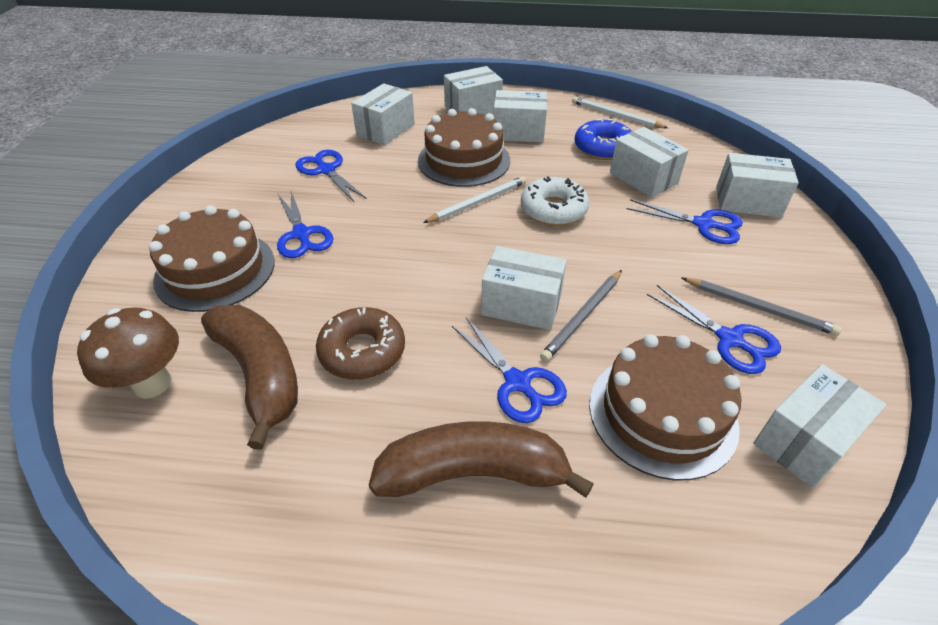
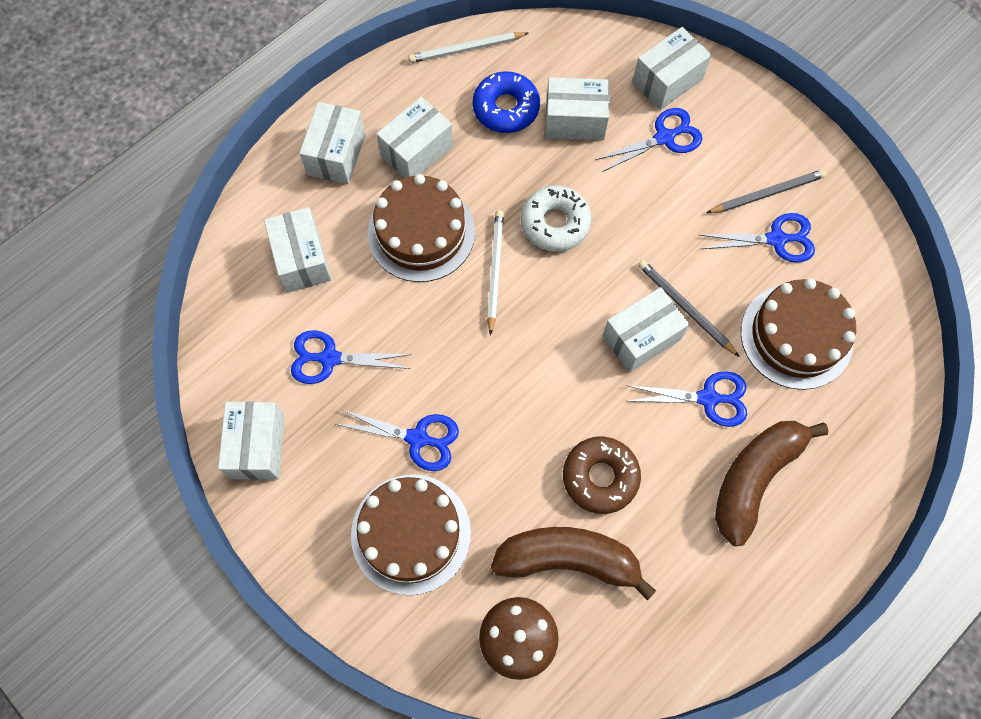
camera: 50 degrees left, 25 degrees up
grey pencil [540,270,622,362] -> grey pencil turned 150 degrees clockwise [638,260,740,357]
white box [753,364,886,488] -> white box moved to [218,402,285,480]

